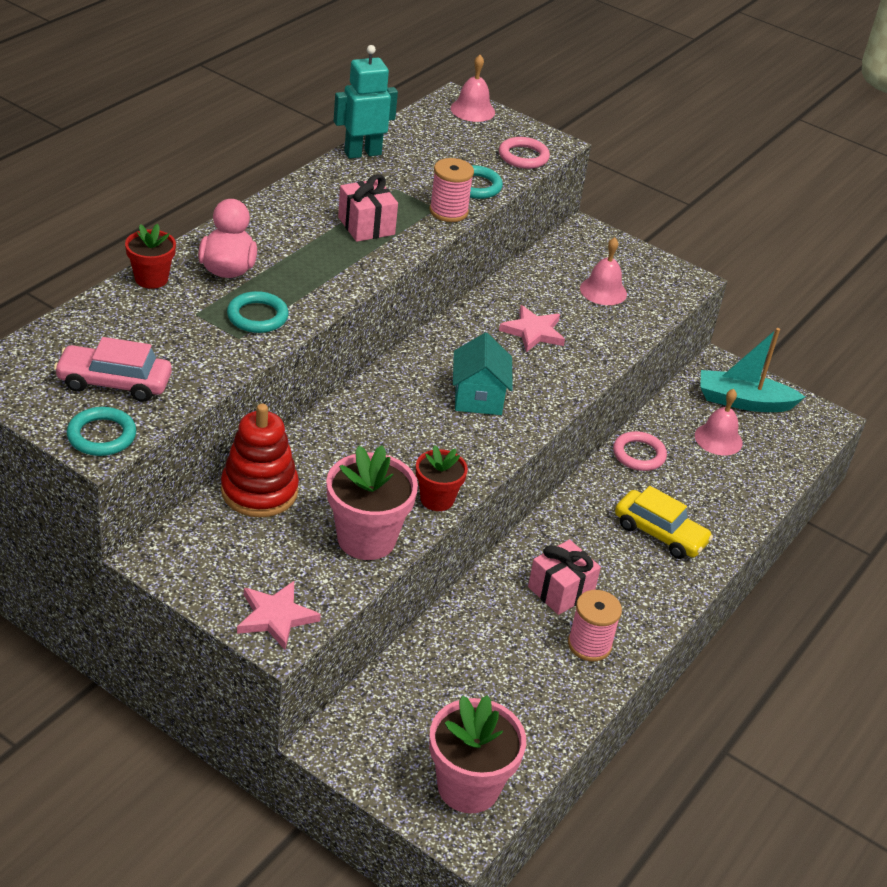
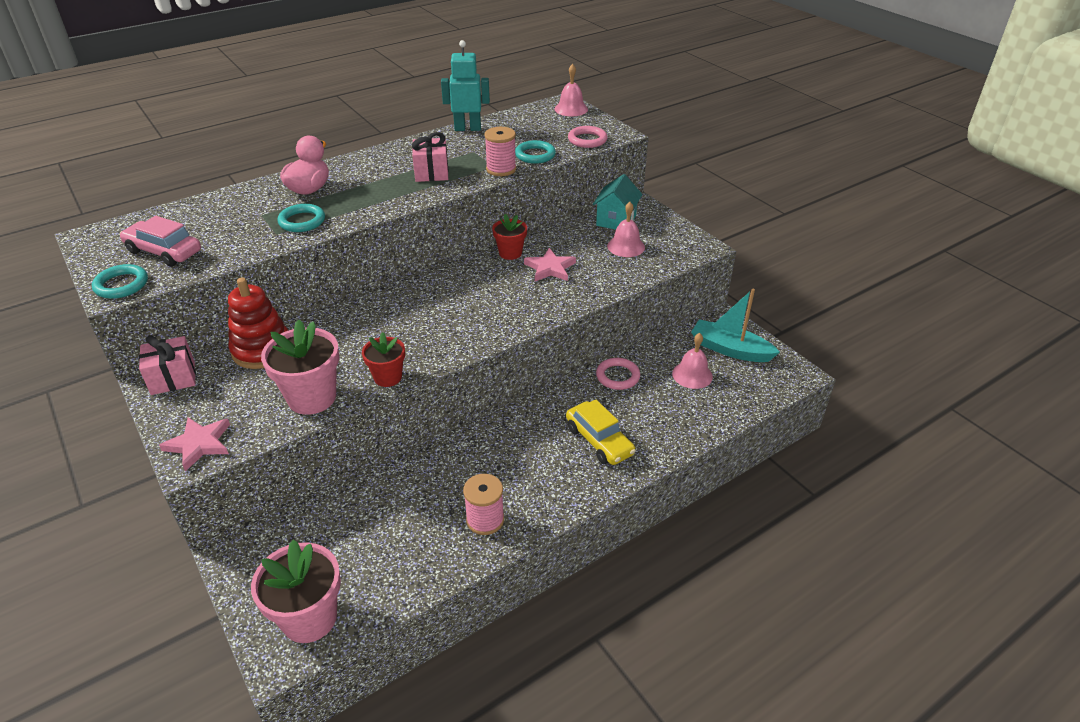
camera: 25 degrees right, 0 degrees up
red flower pot [125,224,176,289] -> red flower pot moved to [492,214,527,260]
turquoise house [453,333,513,415] -> turquoise house moved to [593,174,642,230]
pink gift [528,540,601,615] -> pink gift moved to [139,335,196,395]

